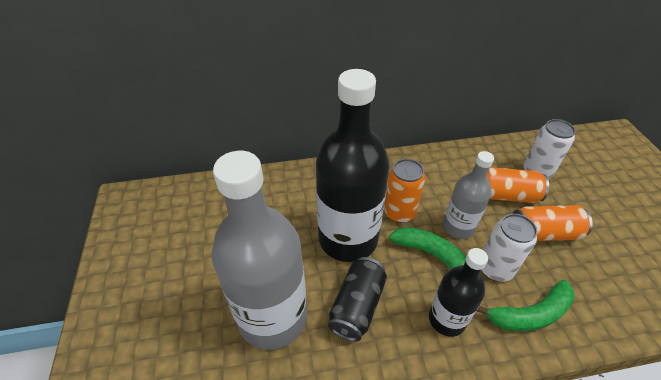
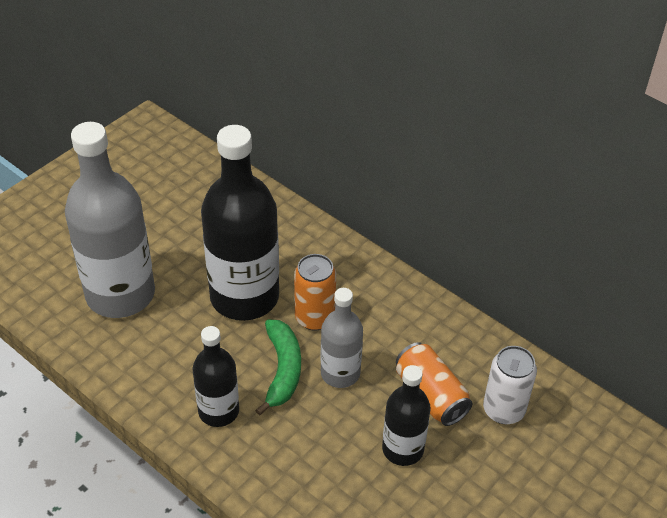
camera: 50 degrees right, 0 degrees up
black can [328,257,387,342] -> none
green banana [477,280,575,331] -> none
white can [482,214,537,282] -> none
orange can [513,205,593,241] -> black bottle [382,365,431,466]

